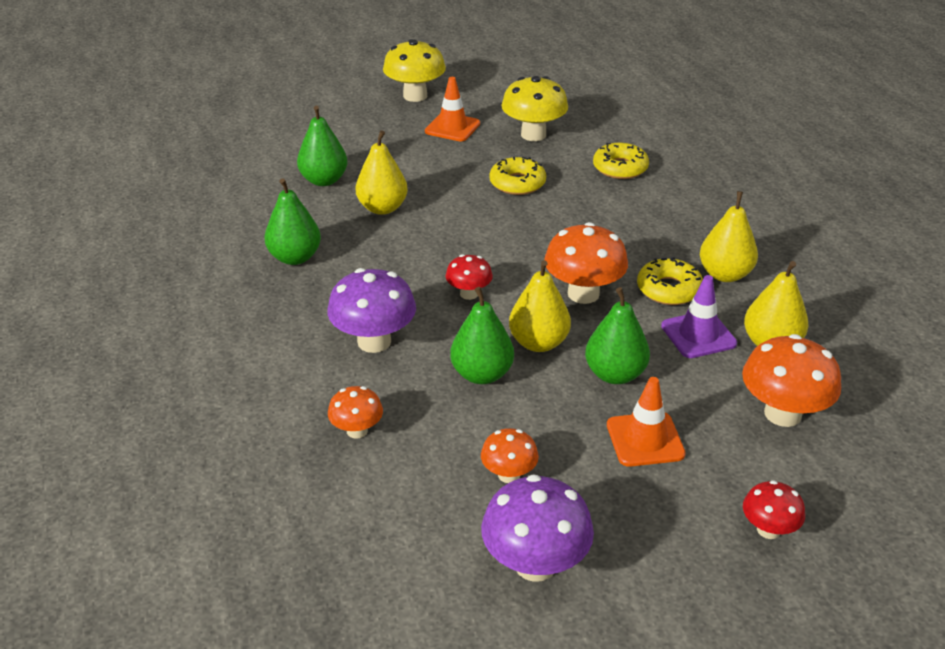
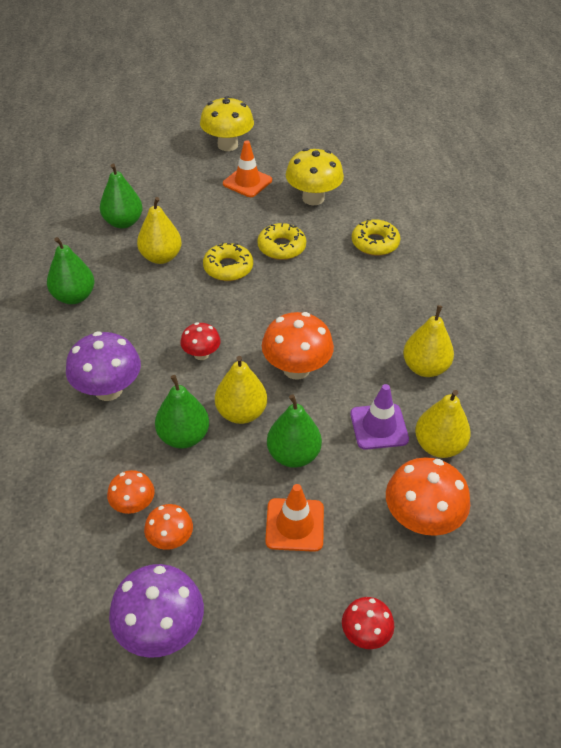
camera: 10 degrees right, 10 degrees up
orange mushroom [328,386,383,439] -> orange mushroom moved to [107,470,155,514]
yellow donut [637,257,703,305] -> yellow donut moved to [203,242,253,281]

